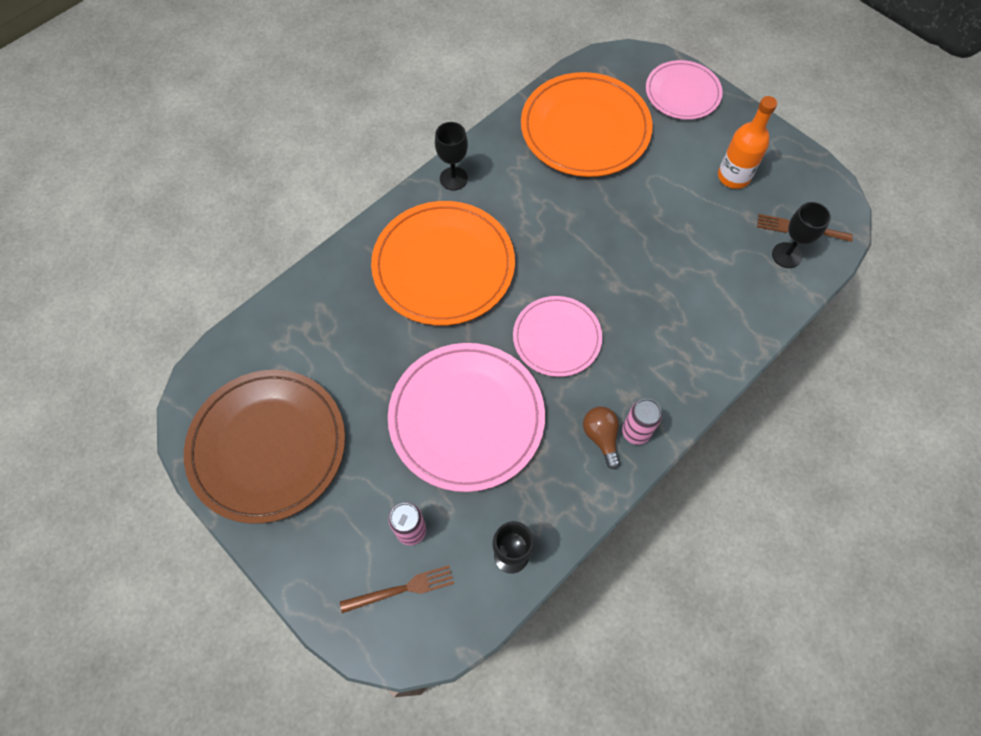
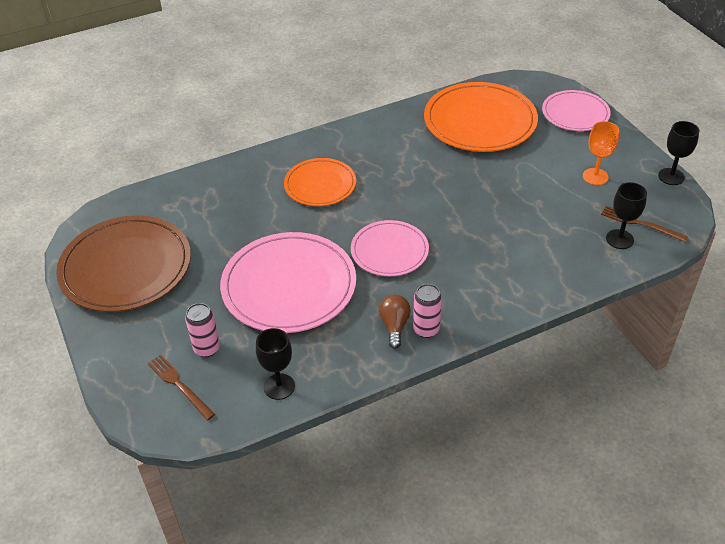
camera: 20 degrees right, 20 degrees down
brown fork [340,565,454,613] -> brown fork turned 135 degrees counterclockwise [147,355,215,420]
orange plate [371,201,515,326] -> orange plate [284,158,356,206], size x0.60
black goblet [435,122,468,190] -> black goblet moved to [658,121,699,185]
orange bottle [718,96,777,189] -> orange goblet [583,121,619,185]

